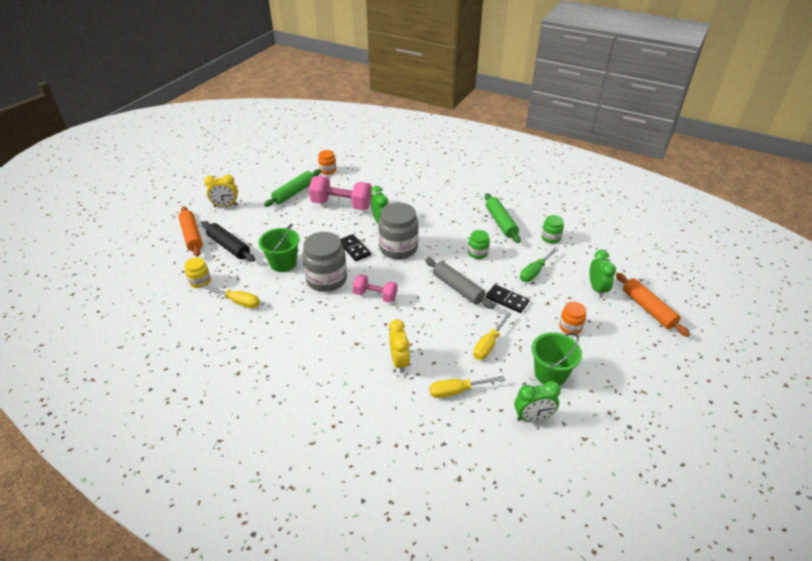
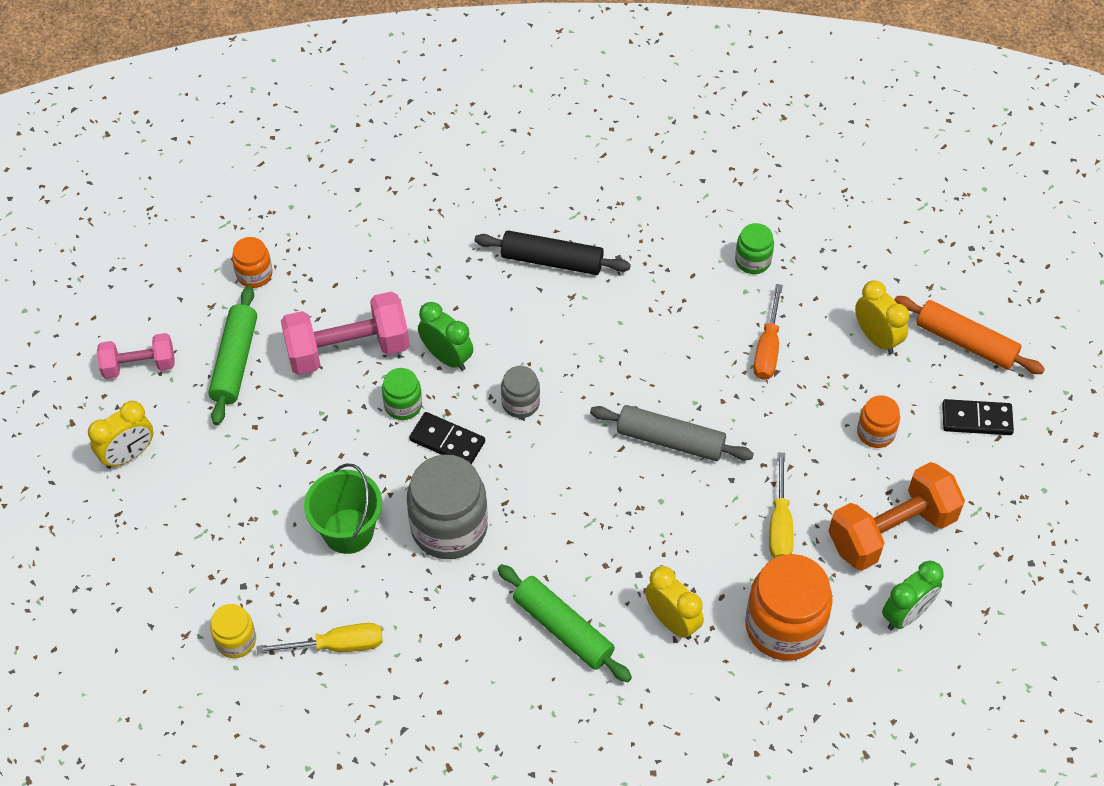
camera: 30 degrees left, 15 degrees up
orange rolling pin [179,206,203,257] -> none
black rolling pin [202,222,255,262] -> black rolling pin moved to [474,230,631,275]
pink dumbbell [353,274,397,303] -> pink dumbbell moved to [97,333,175,379]
grey jar [378,203,418,259] -> grey jar [501,366,540,418], size x0.52
yellow screwdriver [429,376,505,398] -> orange jar [745,554,833,660]
green jar [468,230,490,259] -> green jar moved to [382,368,422,420]
green rolling pin [485,193,521,243] -> green rolling pin moved to [497,564,632,682]
black domino [486,284,529,313] -> black domino moved to [942,399,1014,435]
green screwdriver [520,247,558,282] -> orange screwdriver [753,284,783,380]
green bucket [532,332,582,386] -> orange dumbbell [829,462,965,570]
green clock [590,250,616,298] -> yellow clock [855,280,909,354]

